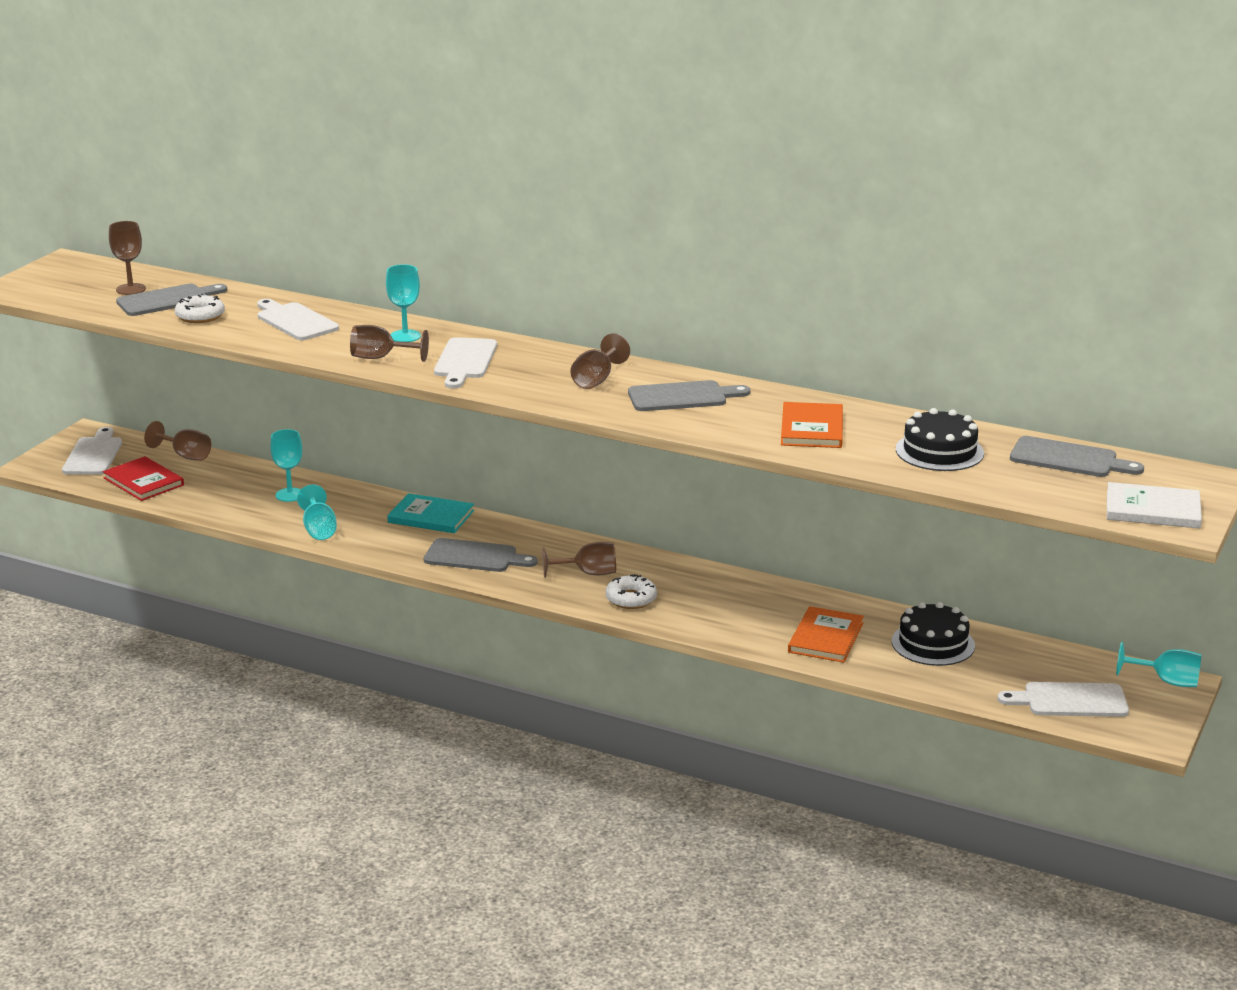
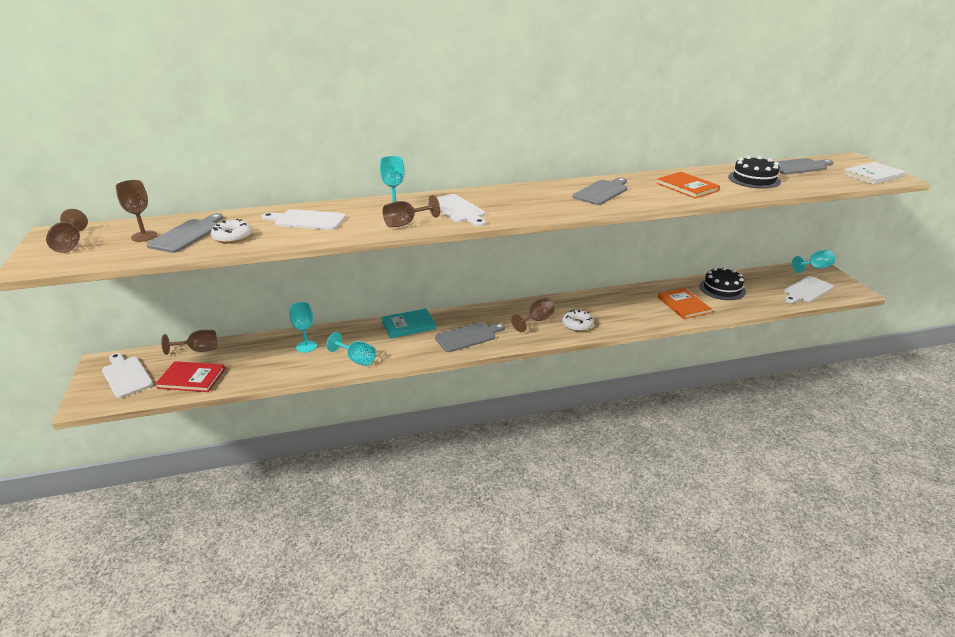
camera: 40 degrees left, 5 degrees up
brown goblet [570,333,630,389] -> brown goblet moved to [46,209,88,253]

